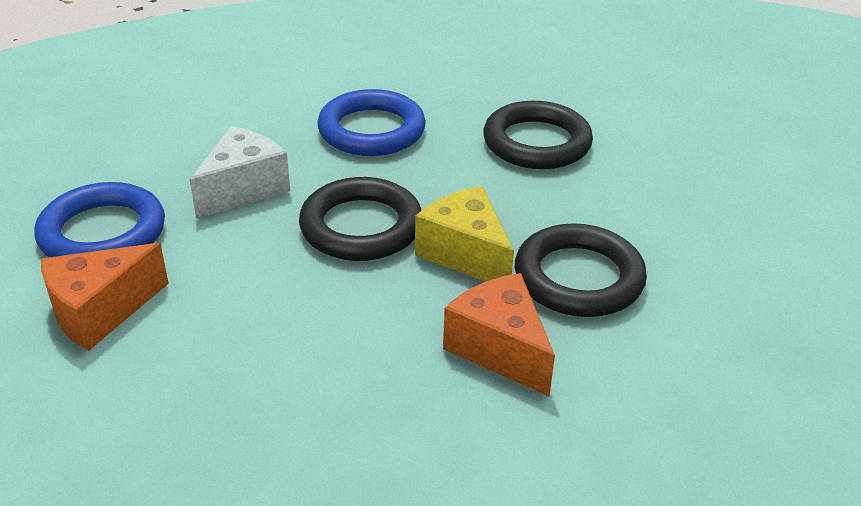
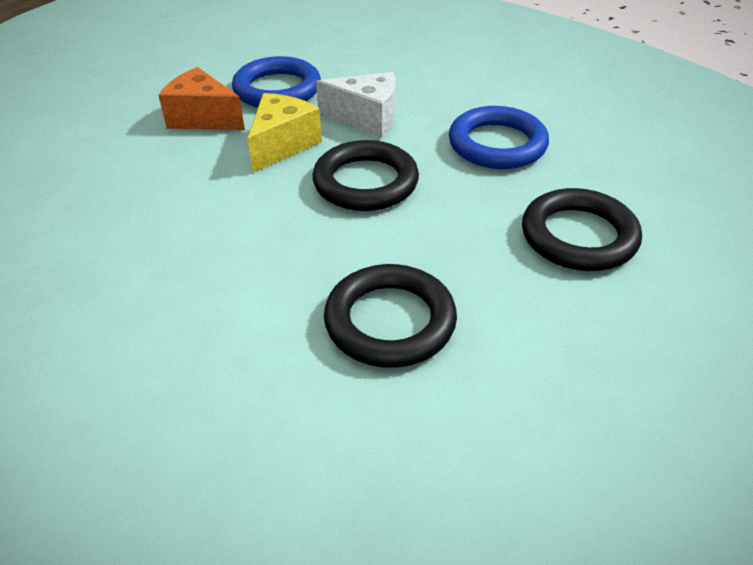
camera: 65 degrees right, 5 degrees up
yellow cheese [415,186,514,282] -> yellow cheese moved to [247,93,322,173]
orange cheese [443,273,555,396] -> none

